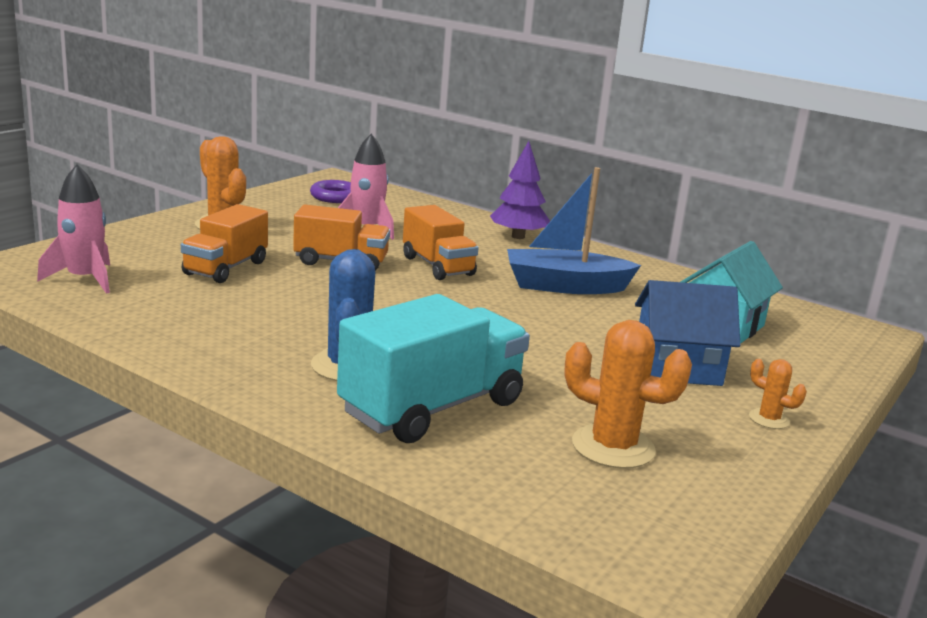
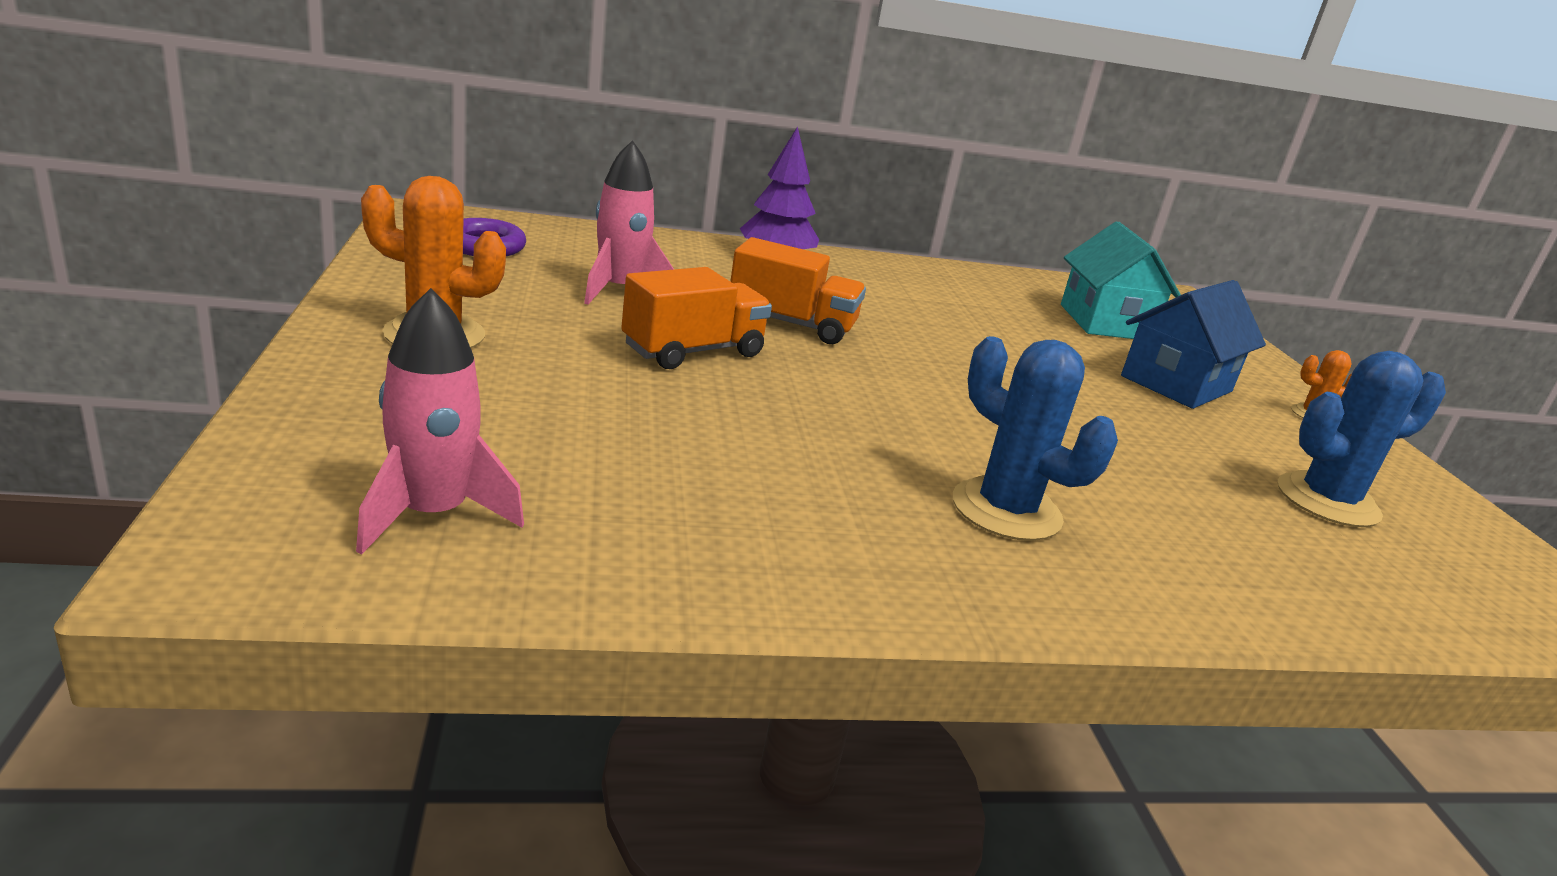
camera: 45 degrees left, 5 degrees up
orange truck [181,204,268,283] -> none
turquoise truck [337,294,530,443] -> none
blue boat [507,167,641,294] -> none
orange cactus [564,320,692,469] -> blue cactus [1278,351,1446,527]

